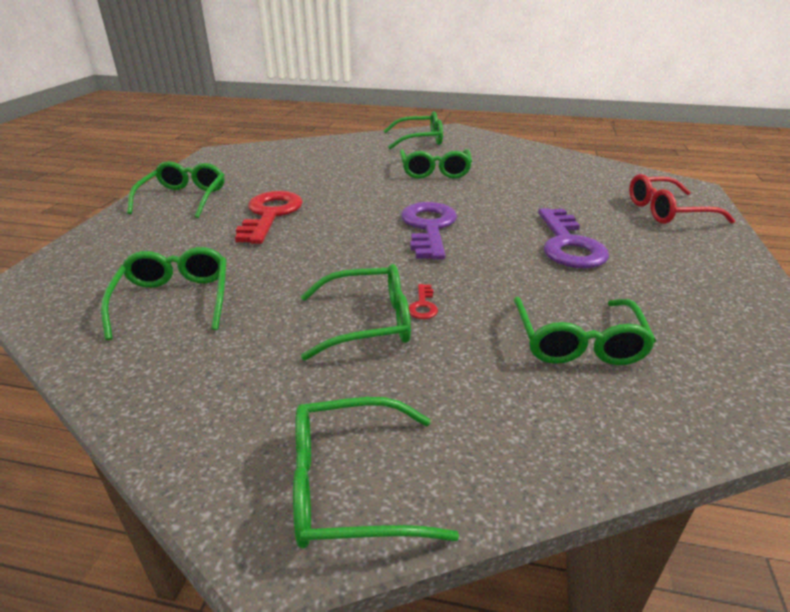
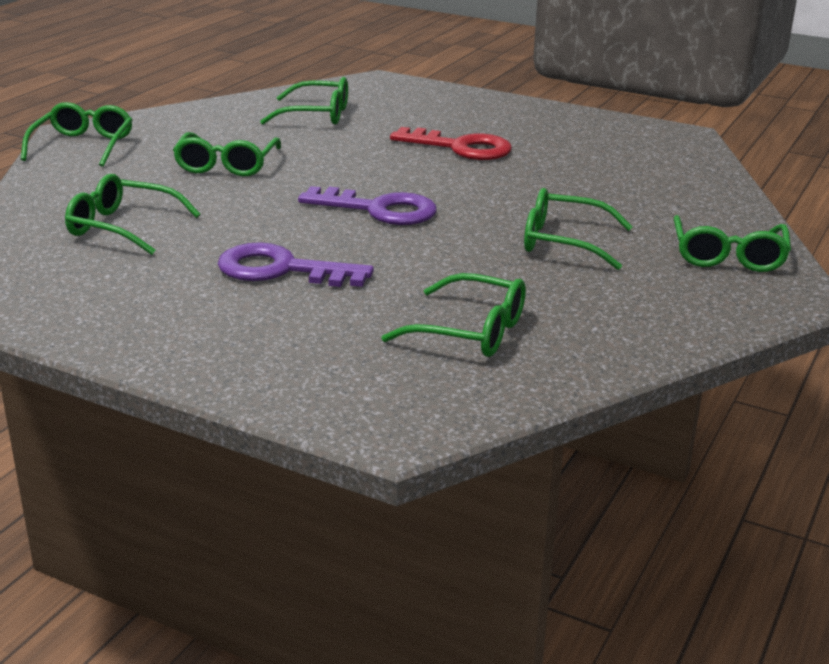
camera: 105 degrees right, 5 degrees down
green glasses [127,161,224,218] -> green glasses moved to [382,273,526,357]
red key [409,284,438,319] -> none
red glasses [629,174,735,224] -> none

